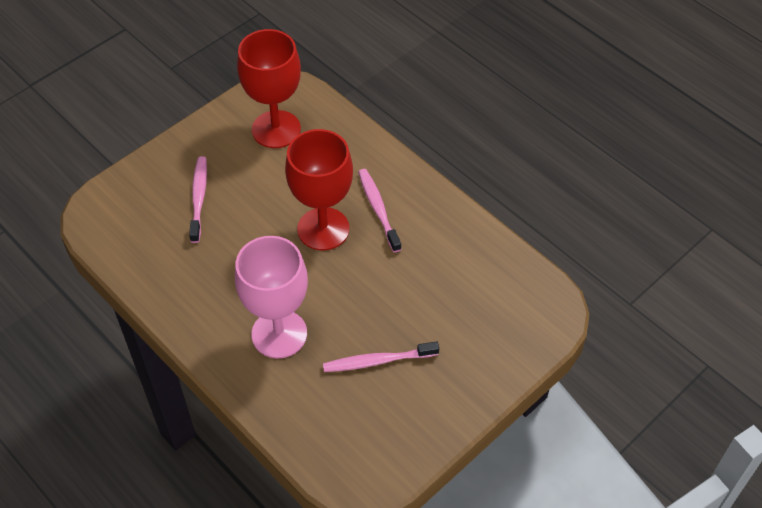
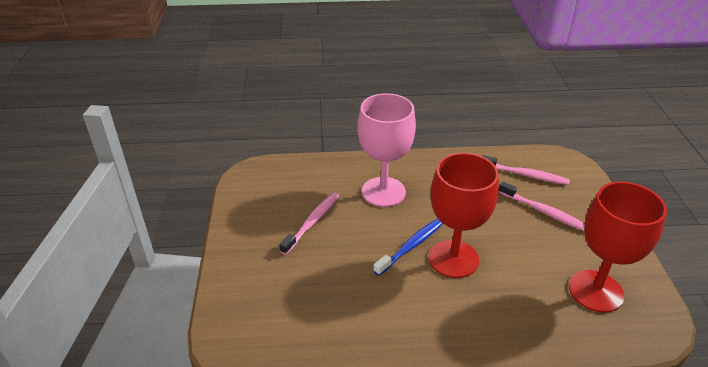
camera: 130 degrees right, 15 degrees down
pink toothbrush [358,169,401,252] -> pink toothbrush moved to [482,155,570,185]
none -> blue toothbrush [373,218,443,276]

